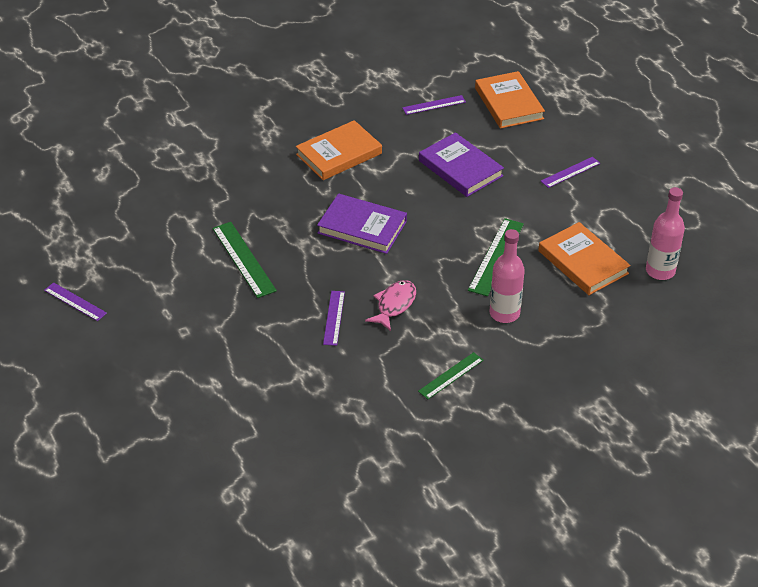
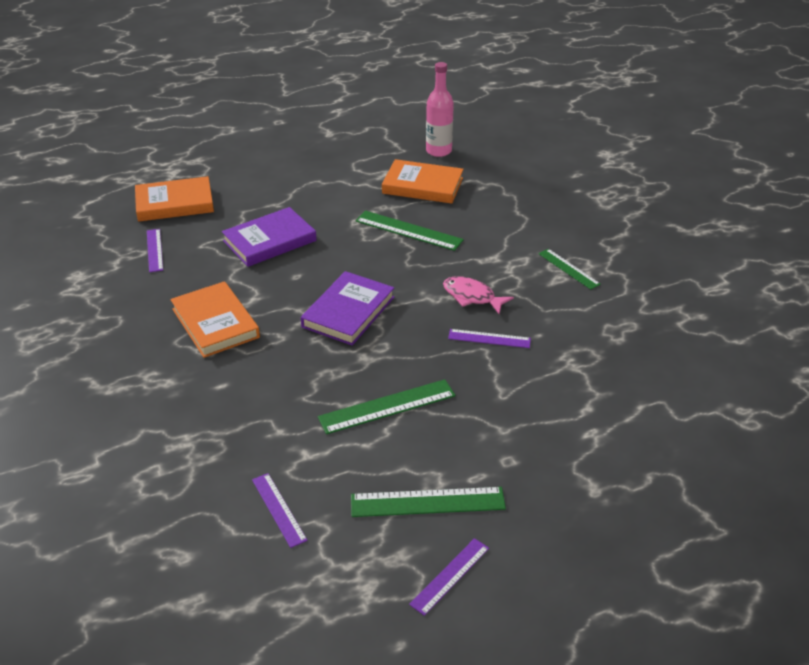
camera: 85 degrees left, 5 degrees down
pink bottle [490,229,525,323] -> none
orange book [538,222,631,295] -> orange book turned 45 degrees clockwise [382,159,464,204]
purple ruler [541,157,600,188] -> purple ruler moved to [252,473,308,548]
none -> green ruler [351,487,506,517]

